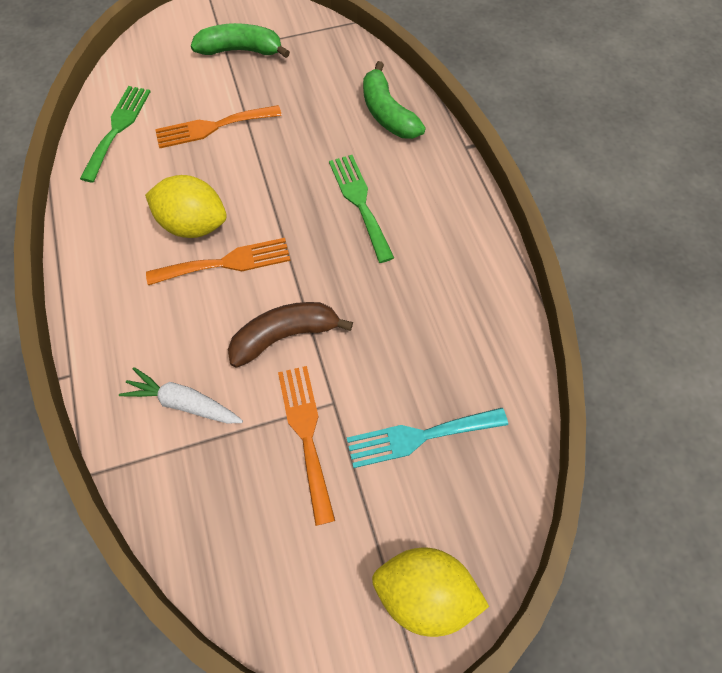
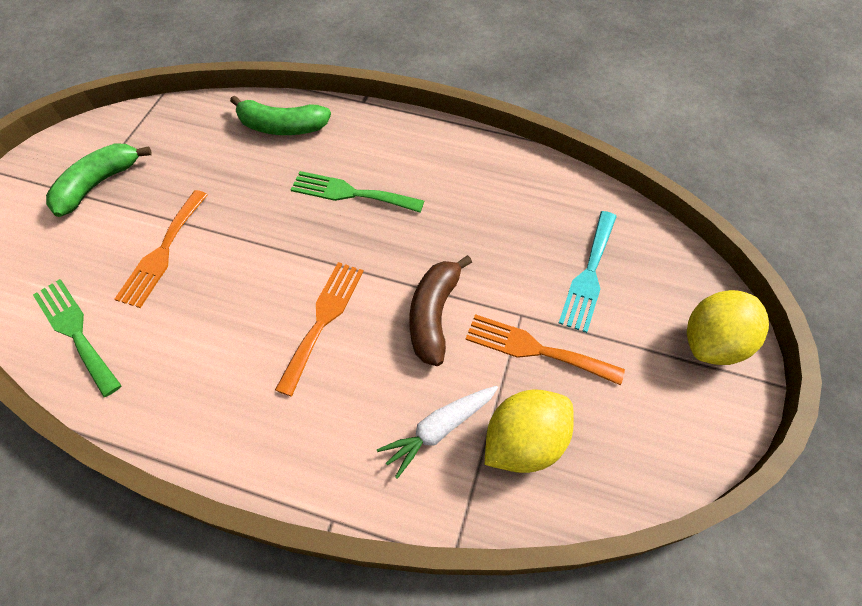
camera: 55 degrees left, 5 degrees down
yellow lemon [145,175,227,238] -> yellow lemon moved to [485,389,574,473]

